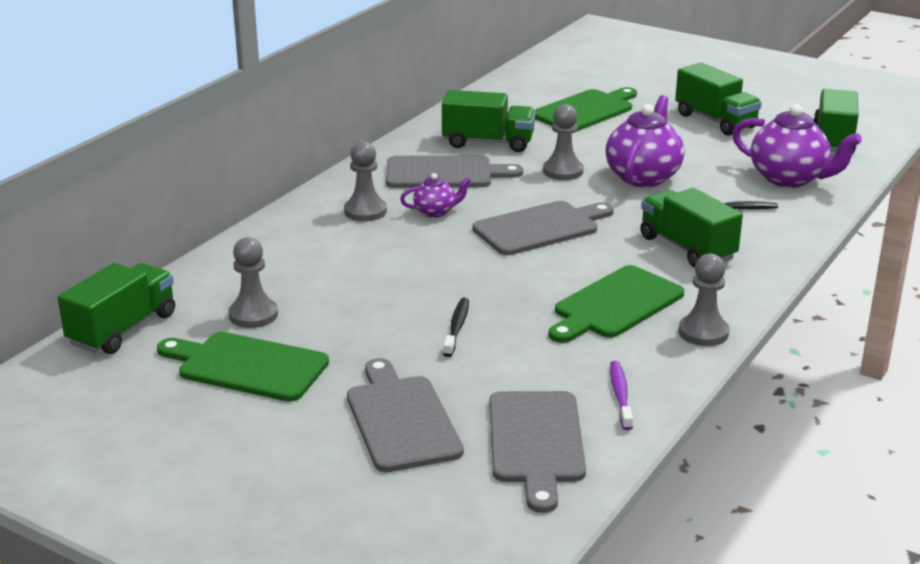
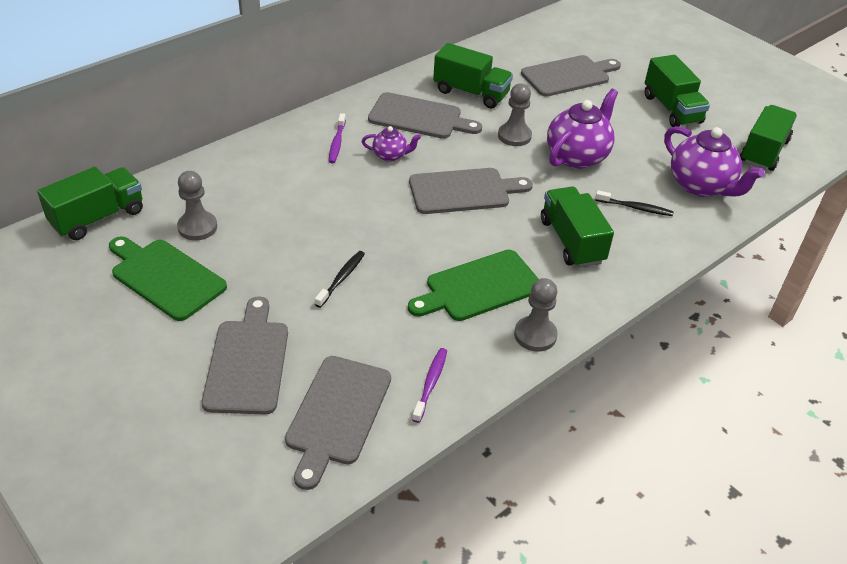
camera: 15 degrees right, 15 degrees up
grey pawn [344,141,387,221] -> purple toothbrush [329,113,346,163]
green cutting board [535,87,637,131] -> grey cutting board [521,55,621,97]

